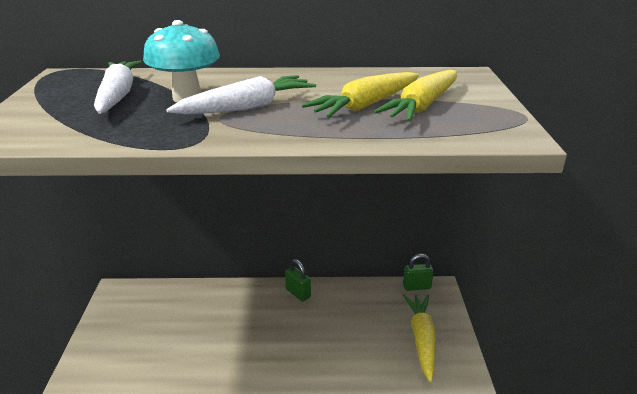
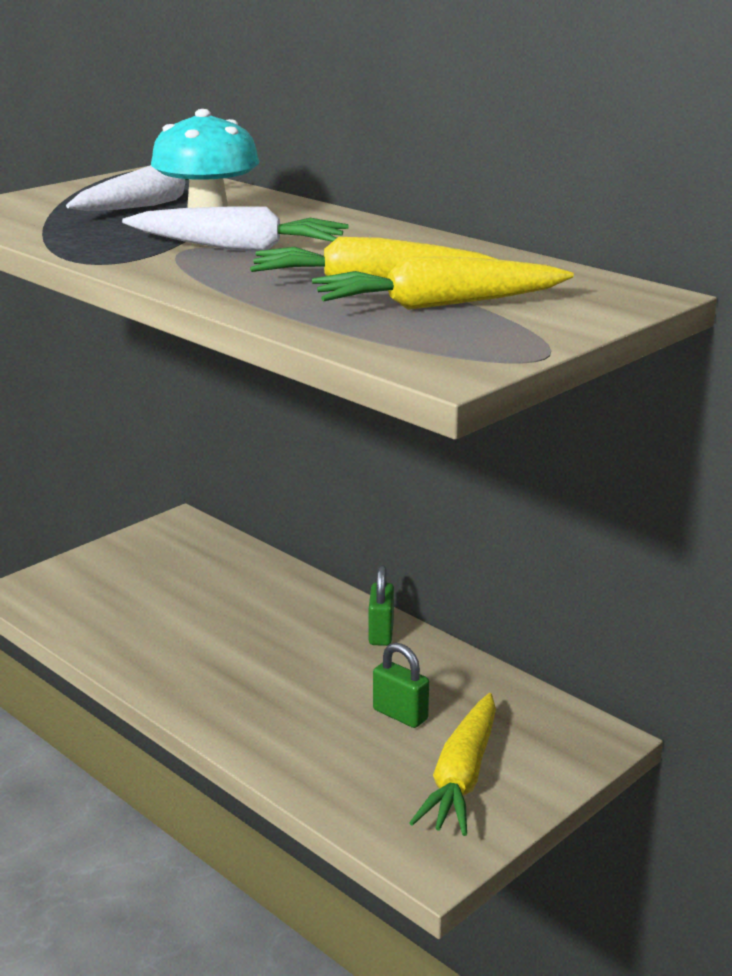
camera: 45 degrees right, 5 degrees down
green padlock [403,254,434,291] -> green padlock moved to [373,642,429,728]
yellow carrot [403,294,436,382] -> yellow carrot turned 150 degrees clockwise [409,693,496,836]

